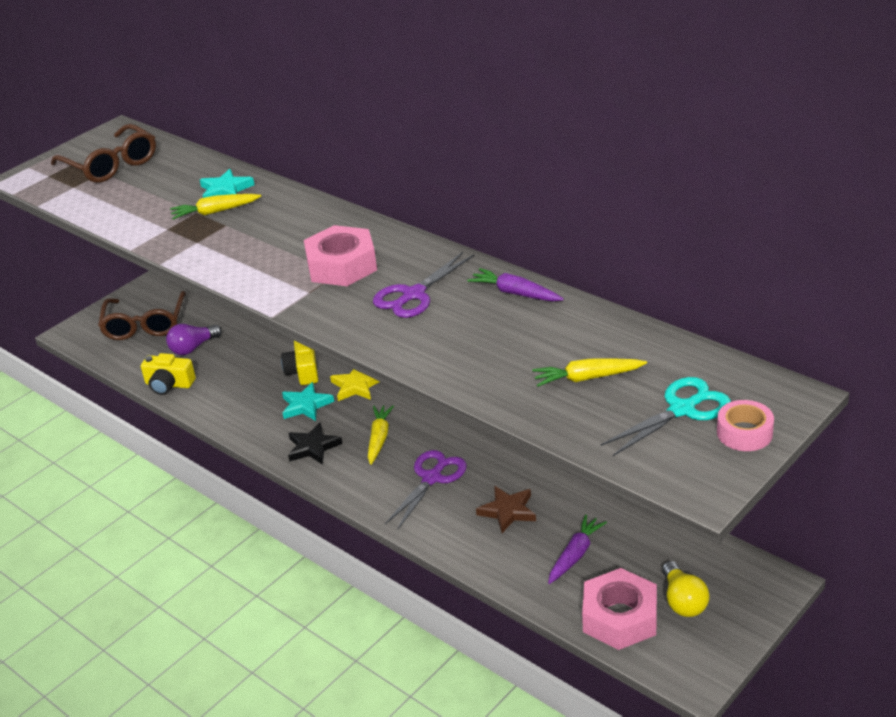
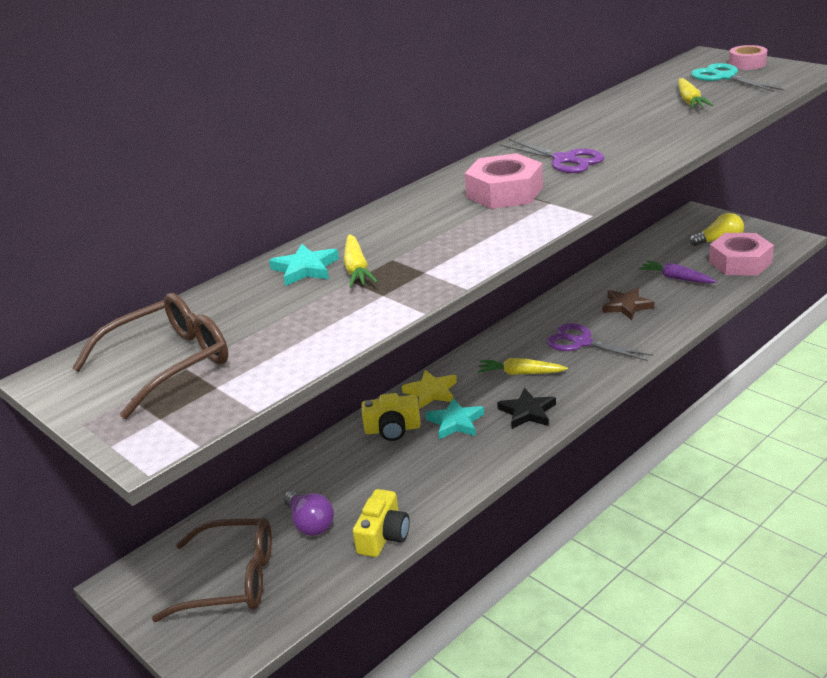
camera: 85 degrees left, 5 degrees down
purple carrot [467,268,564,302] -> none

